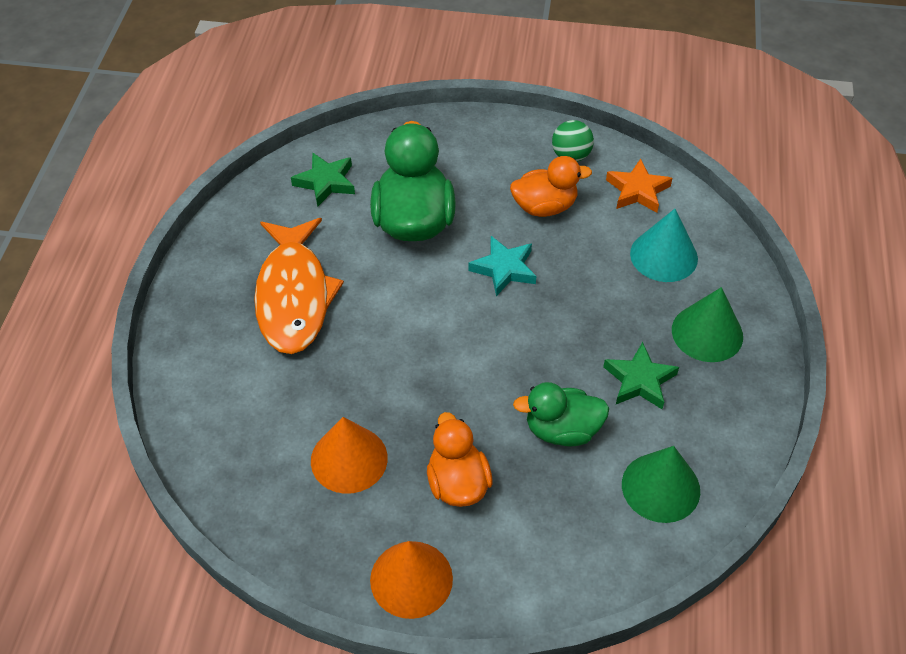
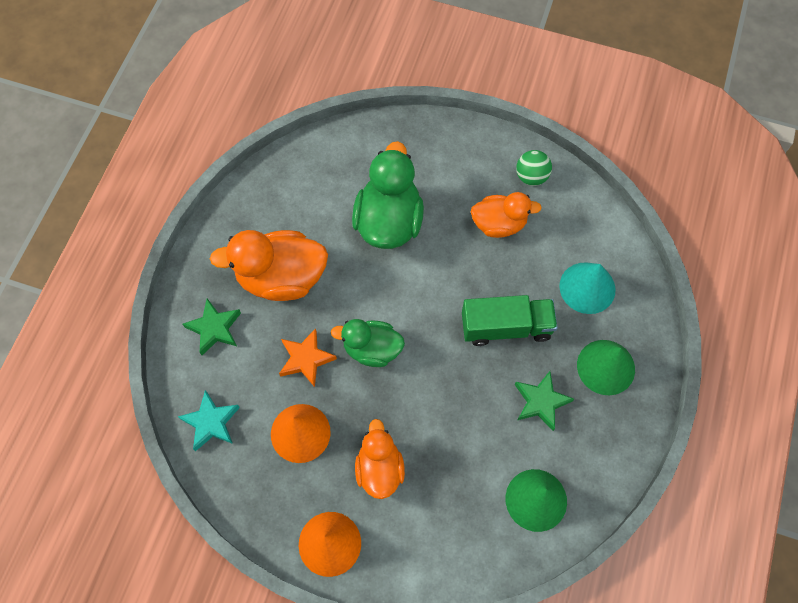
camera: 10 degrees right, 15 degrees up
orange fish [254,218,344,354] -> orange duck [210,230,328,301]
green star [291,152,355,207] -> green star moved to [183,299,241,355]
turquoise star [468,236,536,296] -> turquoise star moved to [178,390,240,451]
green duck [513,382,609,446] -> green duck moved to [331,319,405,367]
orange star [606,159,672,213] -> orange star moved to [279,328,337,387]
none -> green truck [462,295,558,346]

